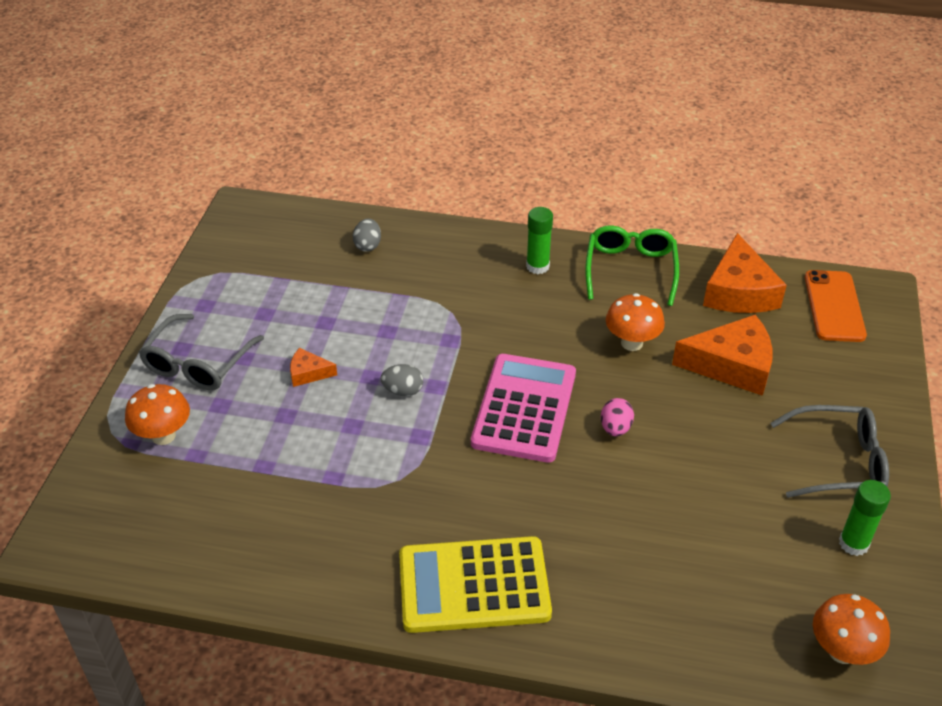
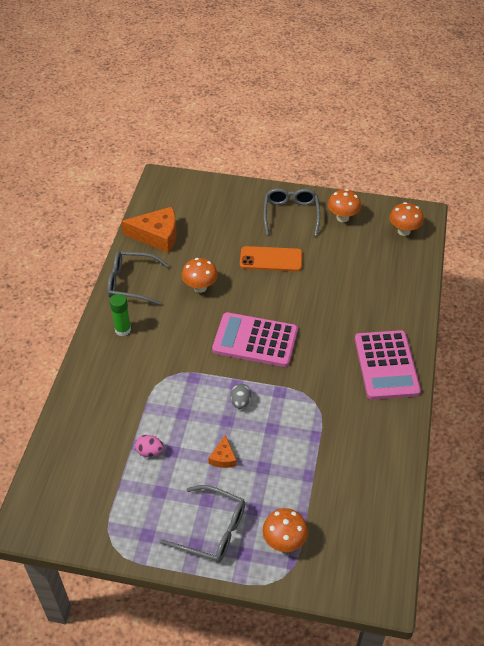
camera: 90 degrees left, 5 degrees up
grey egg [353,219,381,252] -> none
yellow calculator [399,536,552,633] -> pink calculator [355,330,421,400]
green glasses [585,225,679,306] -> grey glasses [107,251,170,305]
pink egg [601,398,634,436] -> pink egg moved to [135,435,164,457]
orange cheese [672,315,773,396] -> none
orange phone [805,270,867,342] -> orange phone moved to [240,246,302,271]
green glue stick [839,480,891,556] -> orange mushroom [328,189,361,222]

